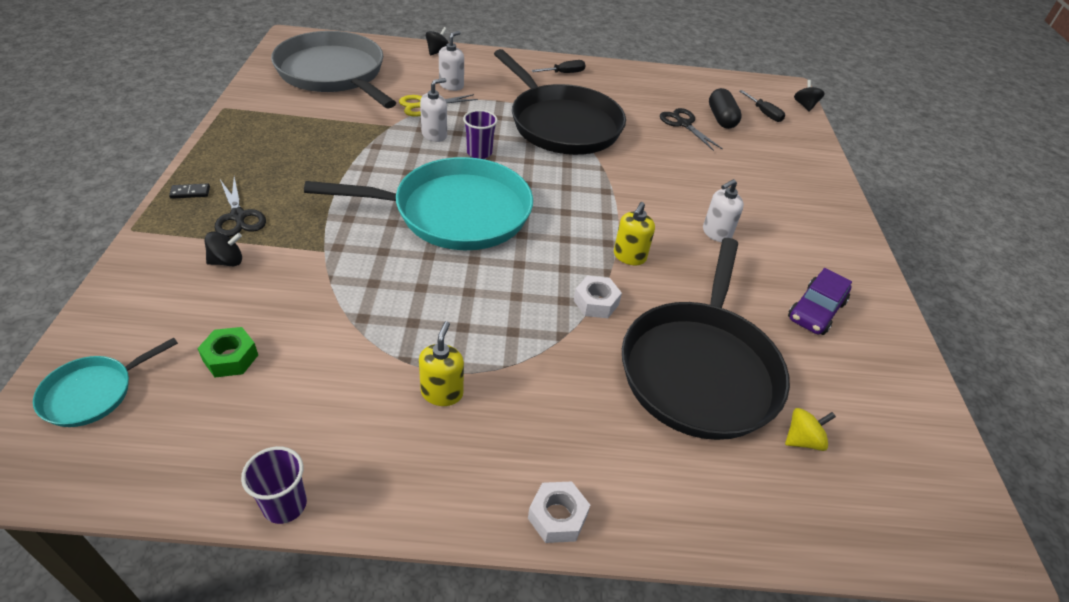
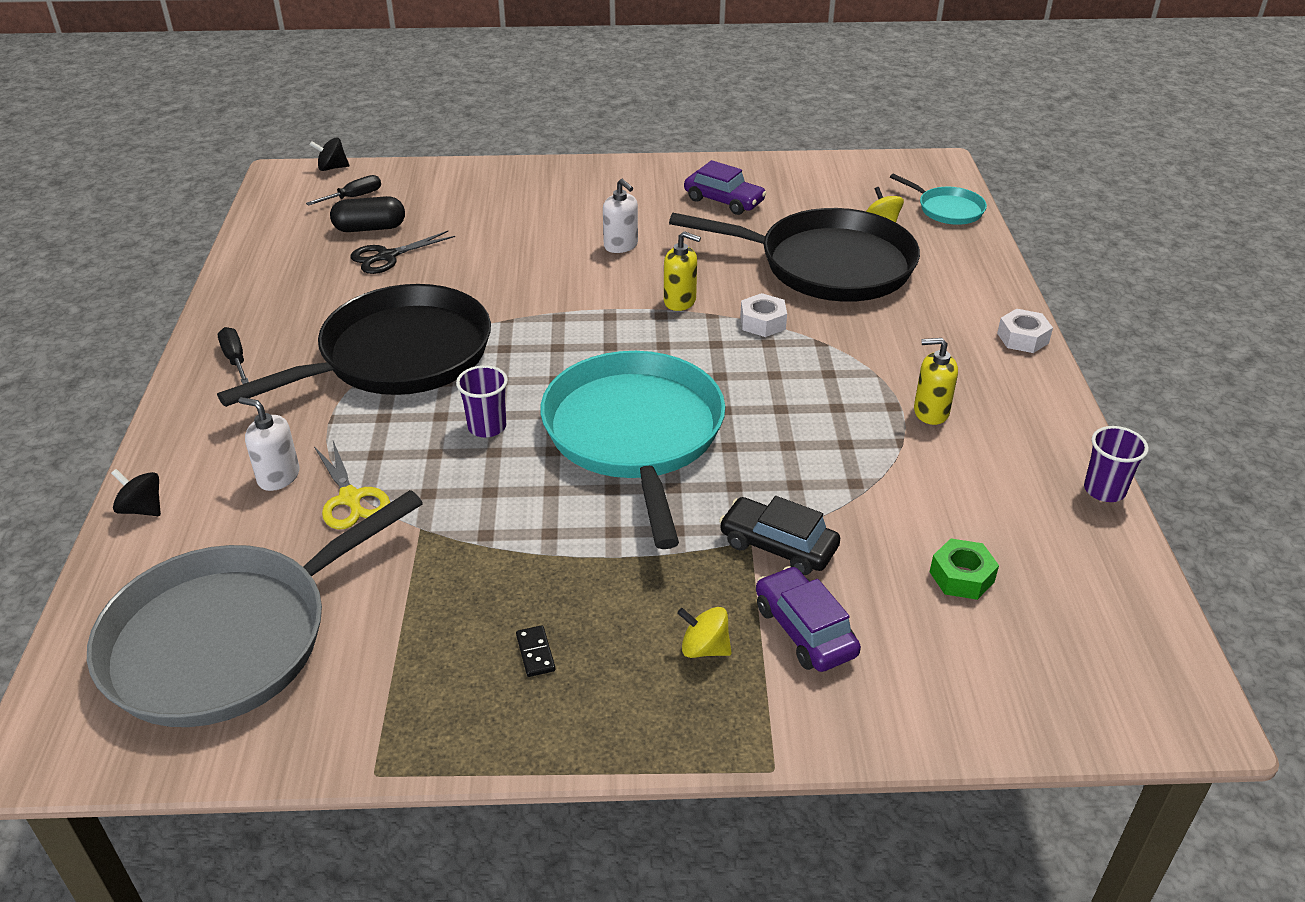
camera: 90 degrees left, 5 degrees down
turquoise pan [33,338,178,427] -> turquoise pan moved to [890,173,987,225]
black domino [169,183,210,199] -> black domino moved to [516,625,555,677]
black spinning top [204,232,242,266] -> purple car [756,566,861,672]
black scissors [215,177,266,237] -> yellow spinning top [677,607,732,658]
white soap dispenser [420,78,447,142] -> none
none -> black car [719,496,840,575]

